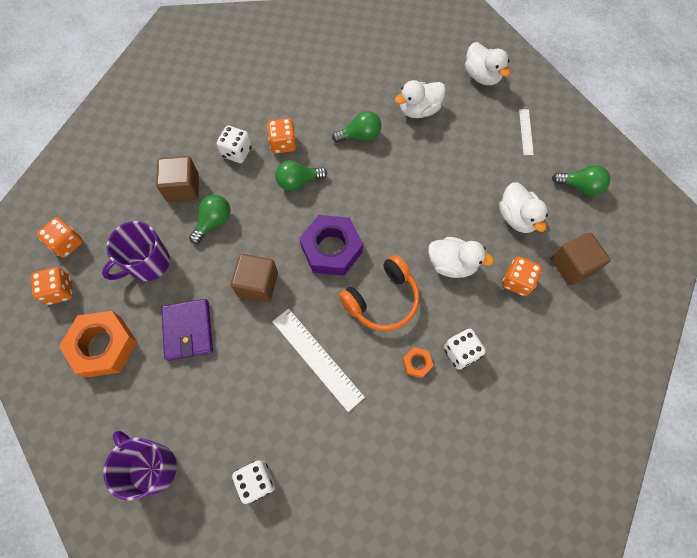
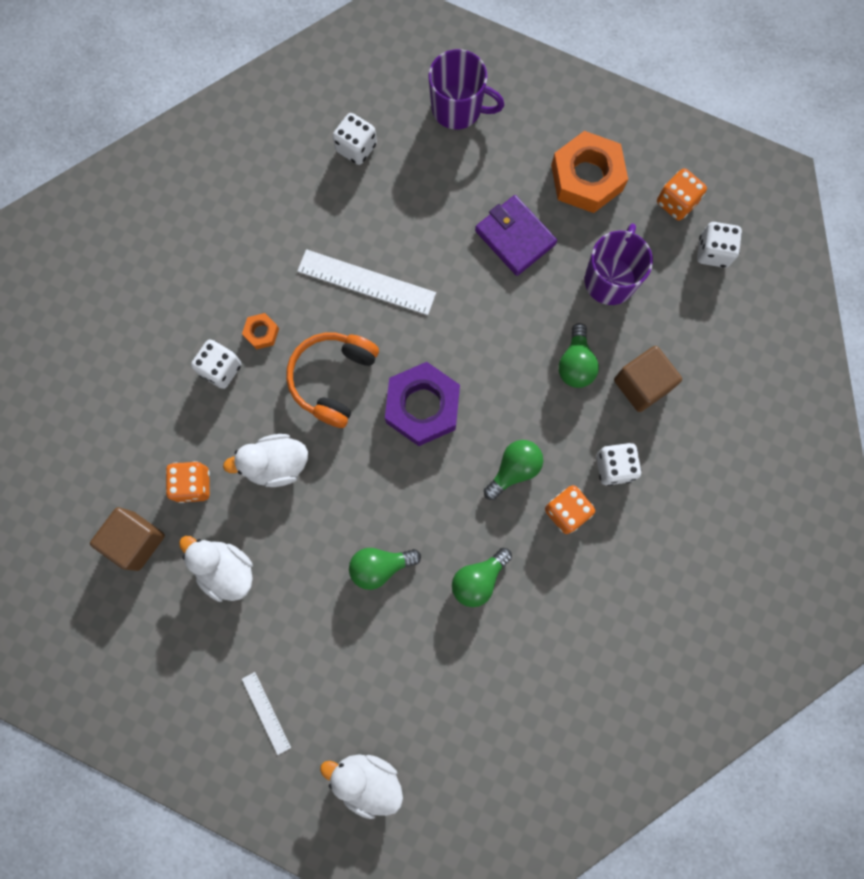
camera: 150 degrees right, 10 degrees up
orange dice [37,217,83,258] -> white dice [697,222,742,268]
brown cube [231,254,278,303] -> none
white duck [395,80,446,118] -> none
green light bulb [552,165,610,195] -> green light bulb moved to [349,548,421,590]

